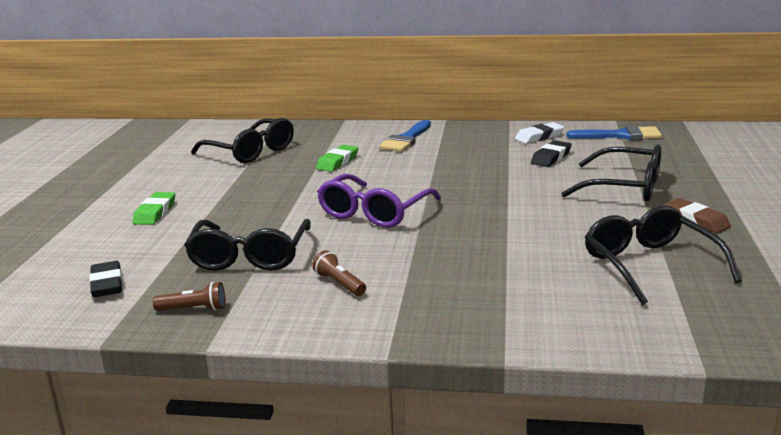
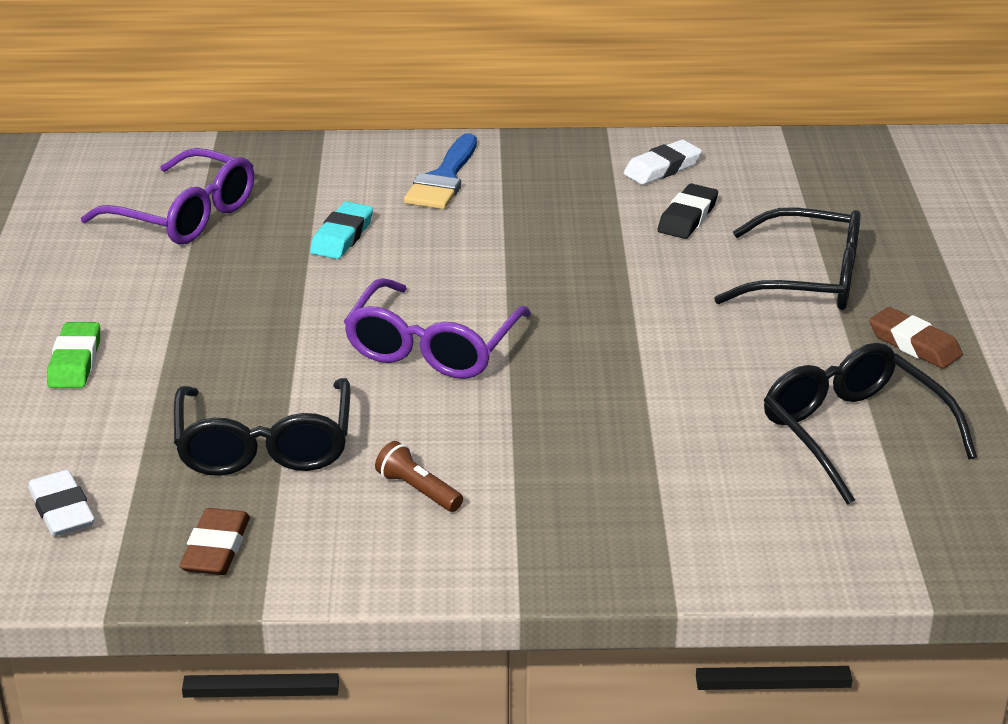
camera: 10 degrees left, 10 degrees up
black eraser [89,261,122,297] -> white eraser [28,470,95,536]
brown flashlight [153,282,225,311] -> brown eraser [179,508,250,575]
black glasses [191,118,294,163] -> purple glasses [81,148,254,244]
green eraser [316,145,358,172] -> turquoise eraser [310,202,373,259]
blue brush [566,125,662,140] -> none

